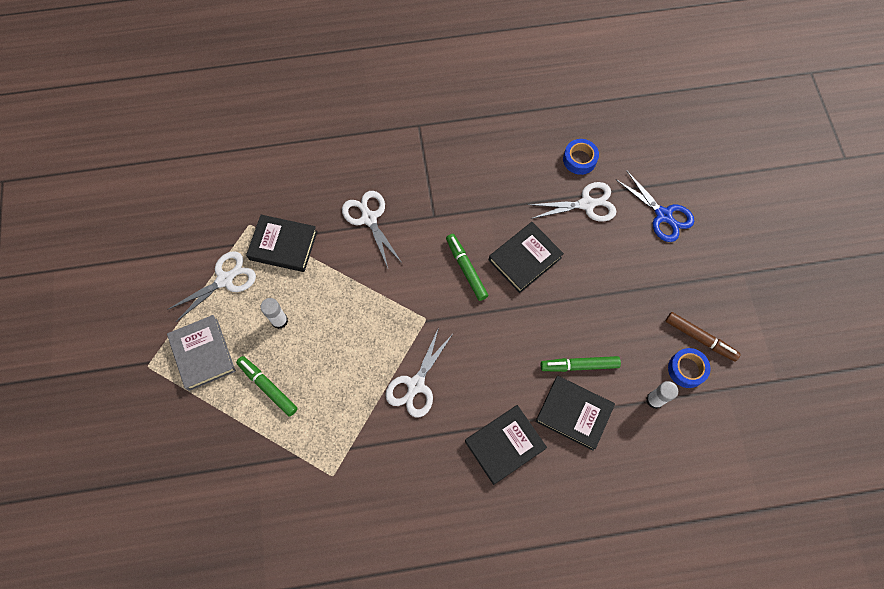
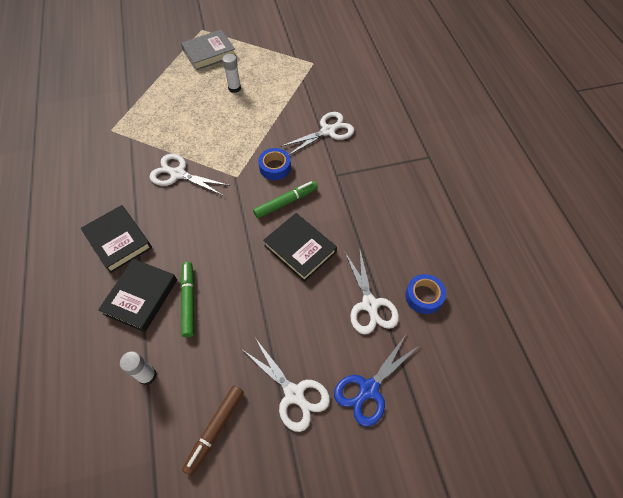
camera: 85 degrees right, 10 degrees down
white scissors [167,251,256,322] -> white scissors moved to [243,338,330,432]
green marker [236,356,298,417] -> none
black book [246,215,318,272] -> none
blue tape [668,348,711,388] -> blue tape moved to [258,148,291,180]

